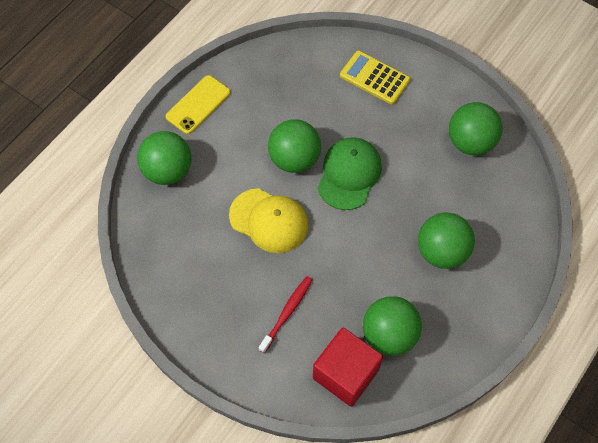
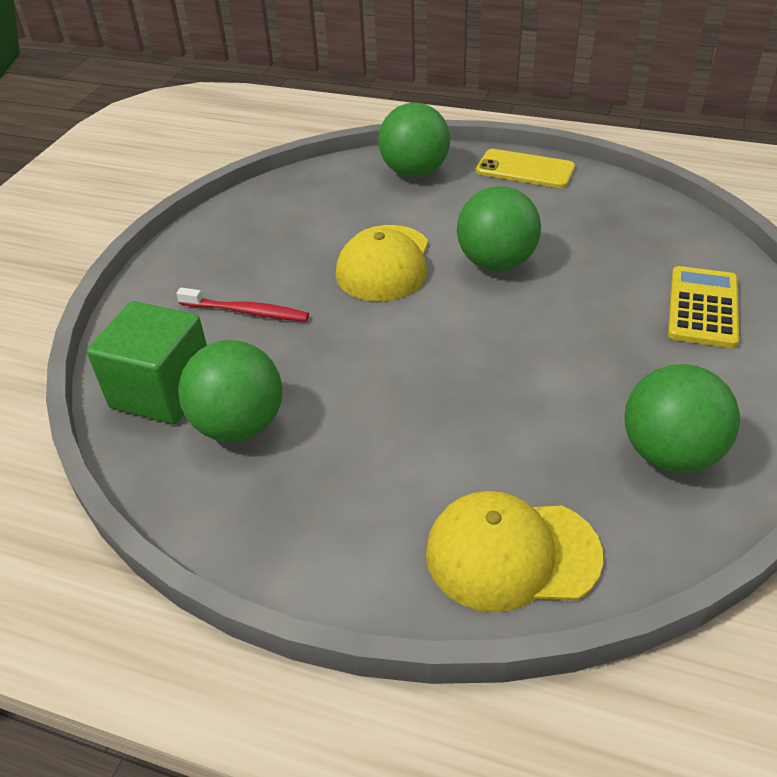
camera: 75 degrees right, 20 degrees down
red cube [313,328,383,406] -> green cube [87,301,207,424]
green cap [317,137,382,210] -> none
green ball [418,212,475,269] -> none
none -> yellow cap [426,491,603,612]

